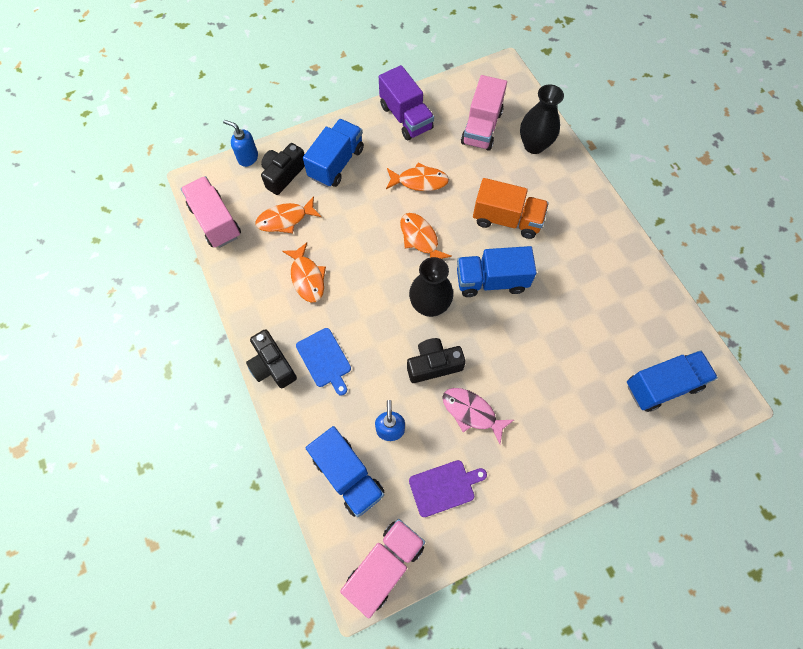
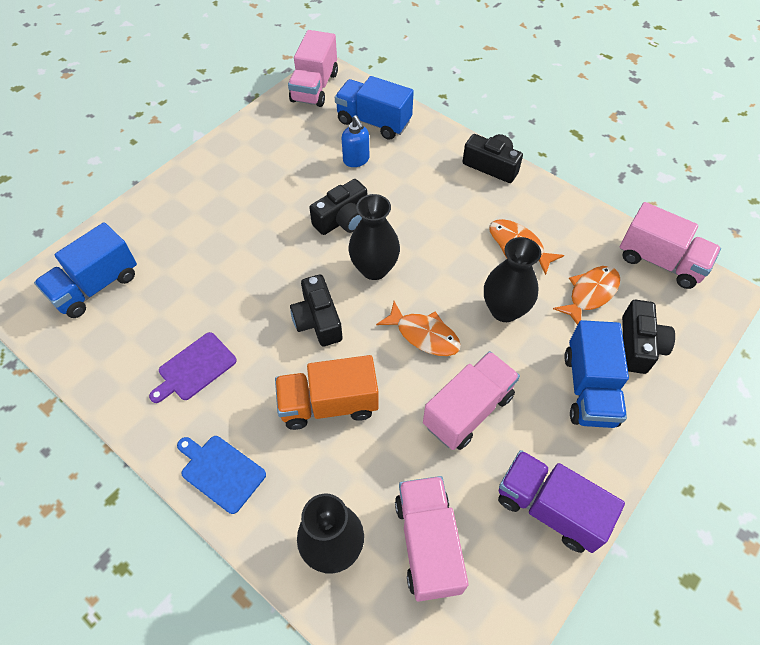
camera: 155 degrees right, 10 degrees down
blue soap dispenser [223,120,258,167] -> none
blue cutting board [296,328,351,395] -> blue cutting board moved to [177,436,266,514]
orange fish [386,162,449,191] -> pink truck [423,351,520,450]
purple cutting board [409,460,487,517] -> purple cutting board moved to [149,332,237,403]
pink fish [442,388,514,444] -> none
blue truck [457,246,537,297] -> black camera [290,274,343,346]
none -> black vase [484,237,541,322]

